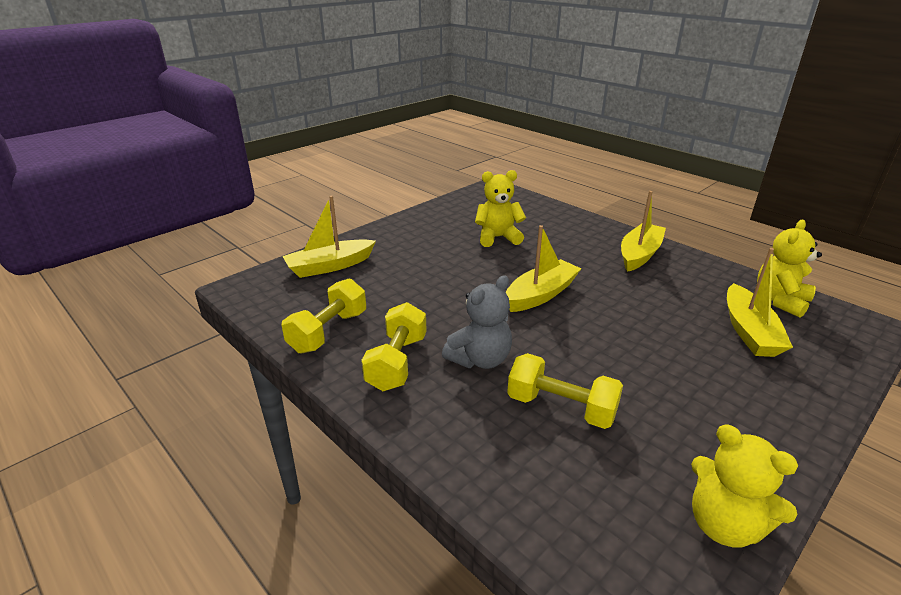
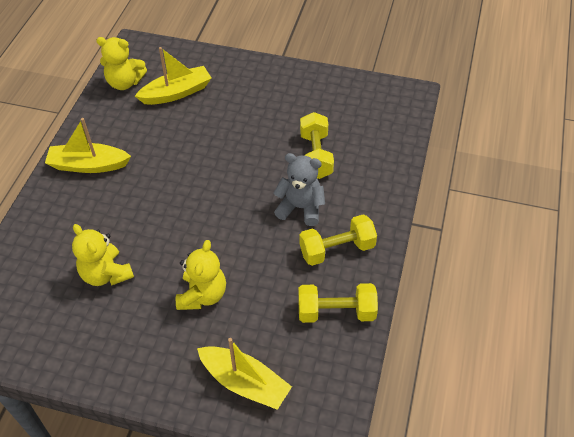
camera: 120 degrees left, 20 degrees up
yellow boat [506,225,581,312] -> none
yellow teddy bear [691,424,798,548] -> yellow teddy bear moved to [176,240,226,310]

